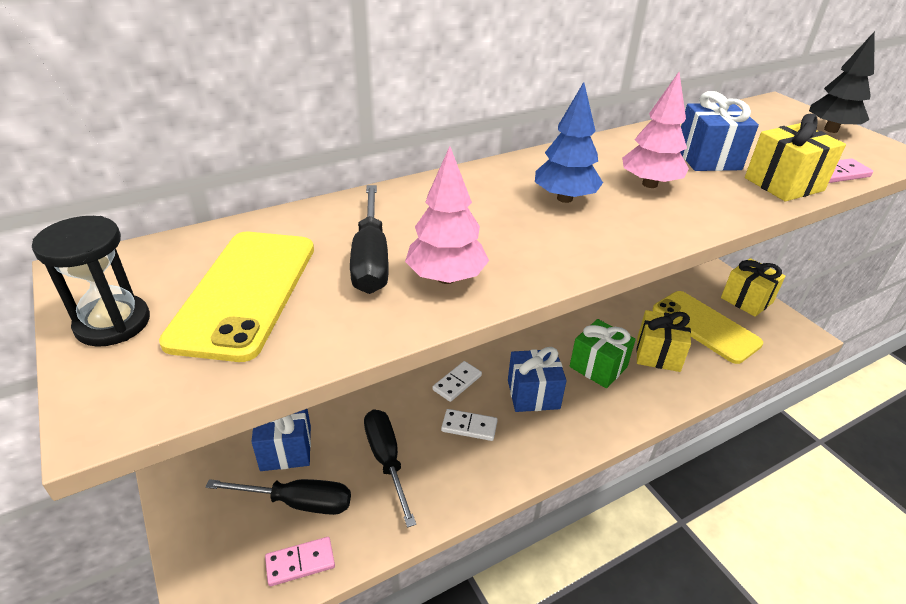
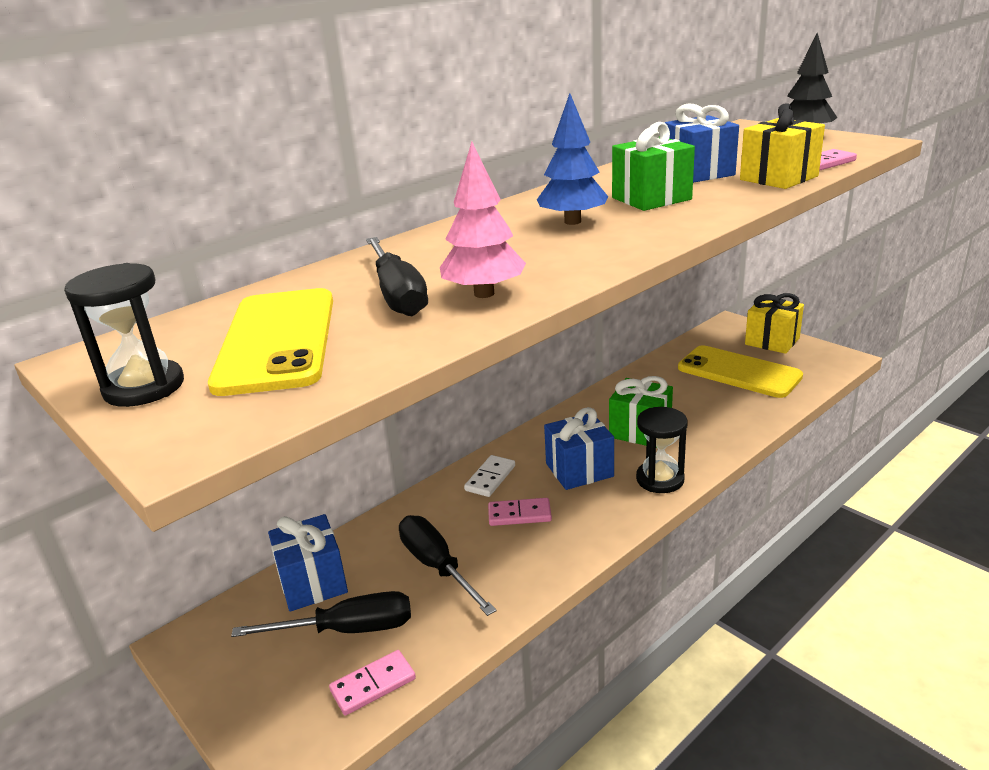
camera: 10 degrees left, 10 degrees down
white domino [441,409,498,441] -> pink domino [488,498,552,526]
pink tree [622,72,689,188] -> green gift [612,122,695,211]
yellow gift [636,310,691,372] -> none
none -> black hourglass [636,407,688,493]

